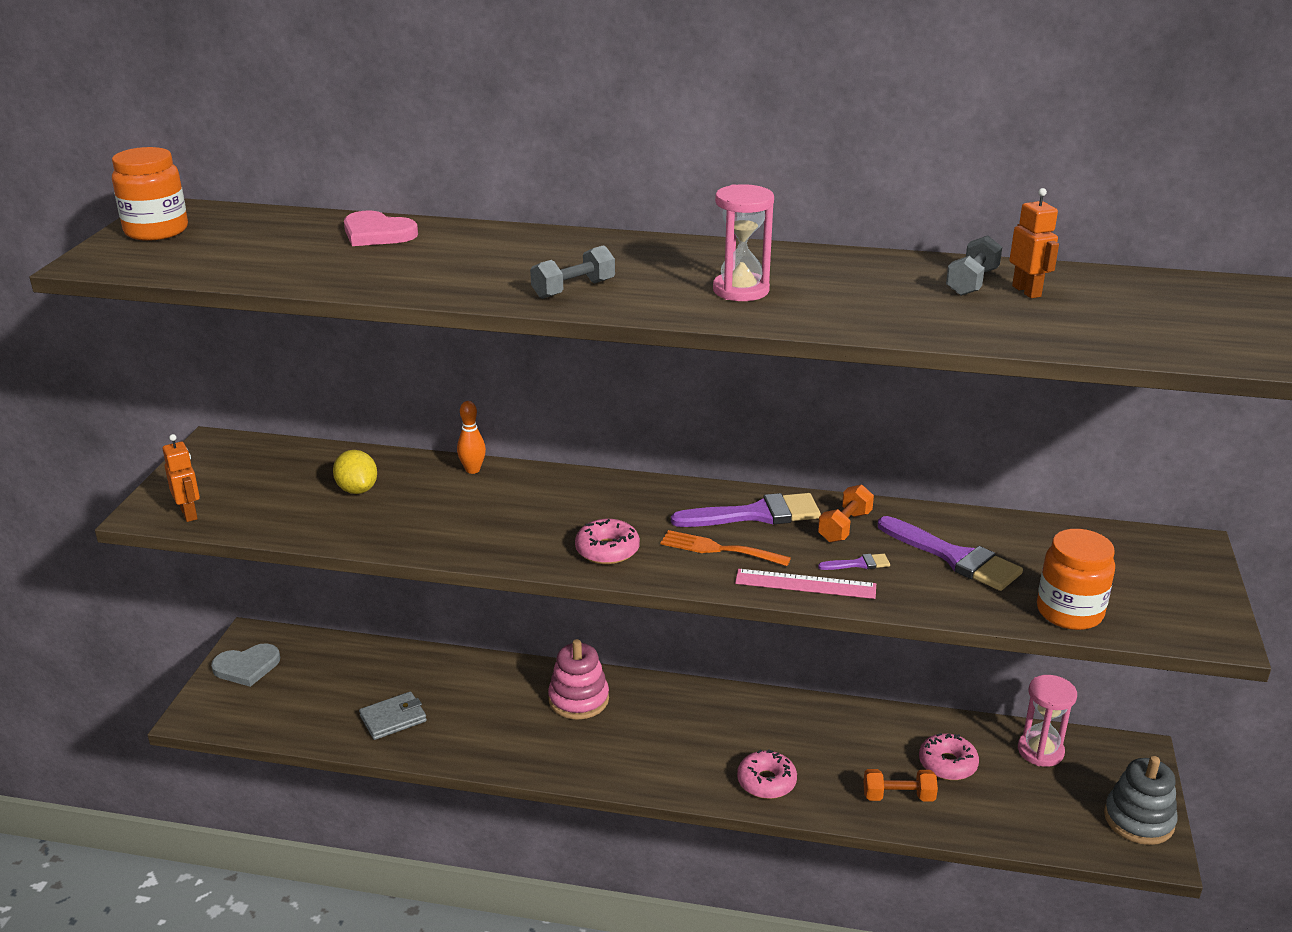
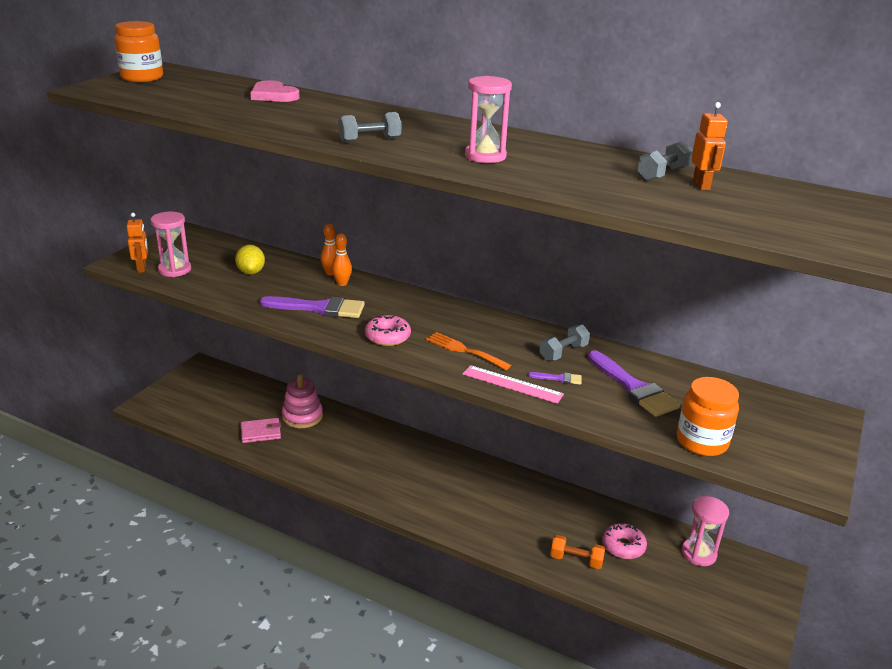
camera: 15 degrees right, 0 degrees up
grey heart [211,643,280,687] -> none
grey wallet [359,692,427,740] -> pink wallet [241,418,281,443]
pink stacking toy [548,639,609,720] -> pink stacking toy moved to [282,374,323,428]
purple brush [671,493,821,527] -> purple brush moved to [260,296,365,318]
pink donut [737,749,797,799] -> none
orange dumbbell [818,484,874,543] -> grey dumbbell [539,324,590,361]
grey stacking toy [1104,756,1177,845] -> none
none -> pink hourglass [150,212,191,277]
none -> orange bowling pin [332,233,352,286]

